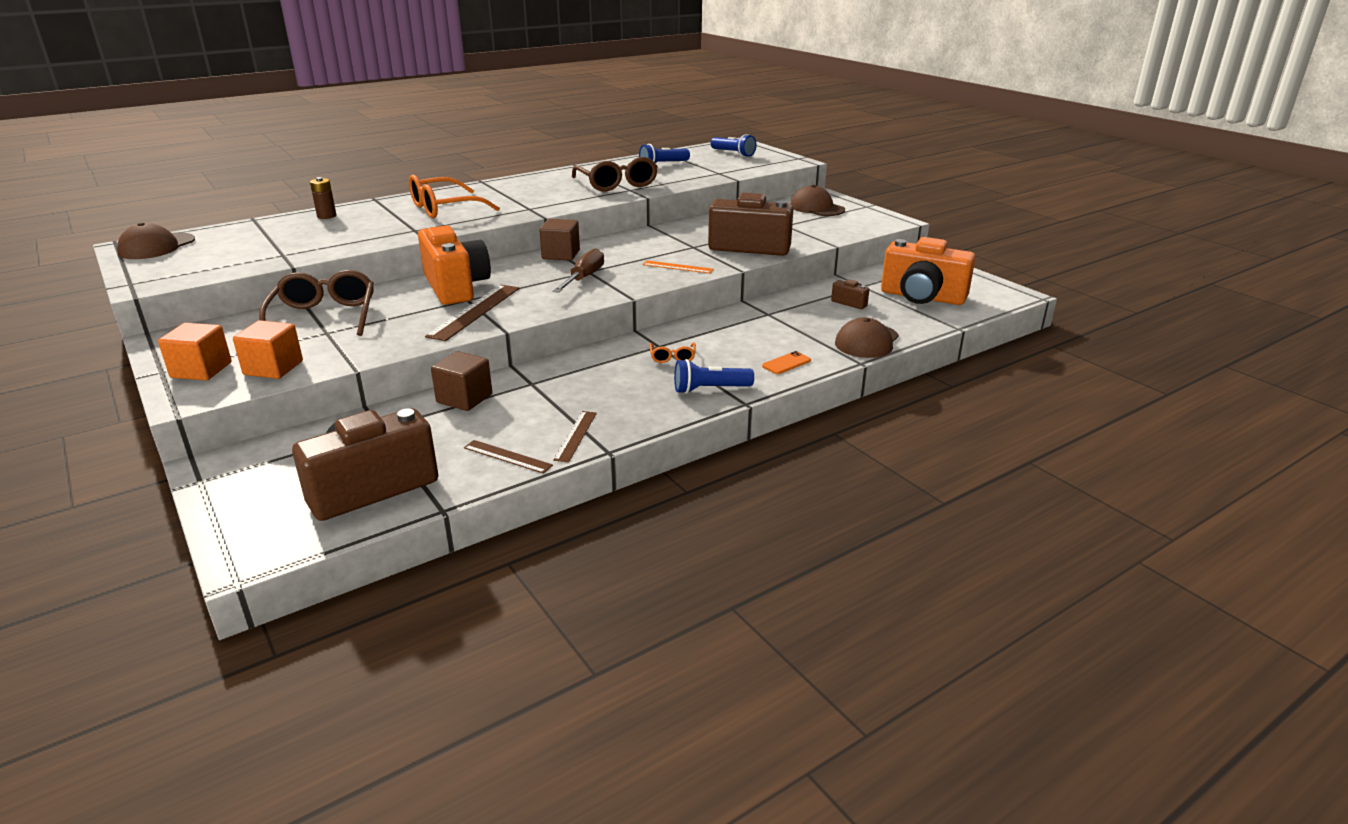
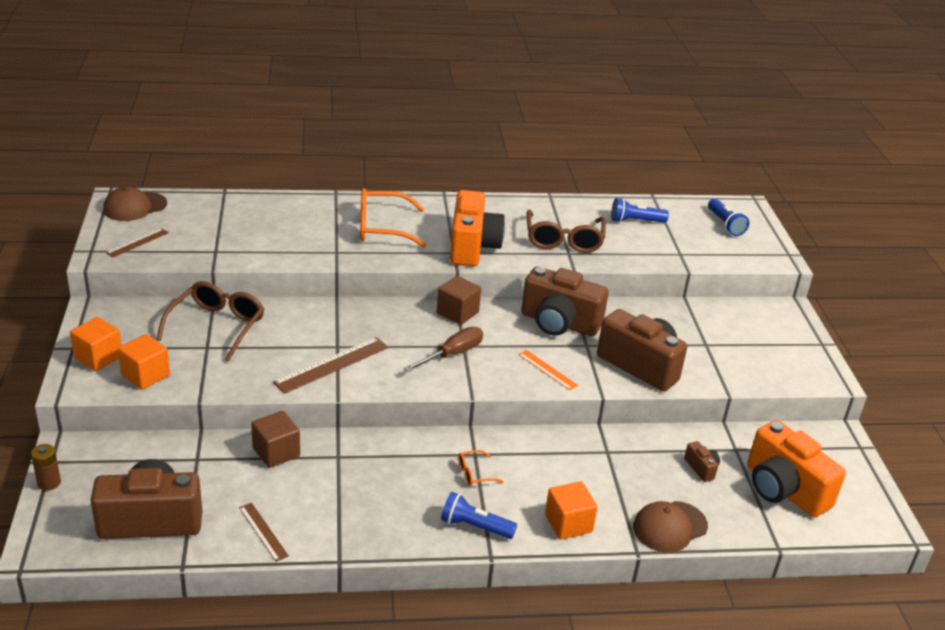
camera: 25 degrees right, 5 degrees up
brown battery [310,177,336,219] -> brown battery moved to [31,444,61,491]
orange camera [418,225,491,305] -> orange camera moved to [450,190,505,266]
brown ruler [553,411,597,463] -> brown ruler moved to [106,228,169,257]
orange glasses [649,342,696,363] -> orange glasses turned 45 degrees clockwise [458,450,504,486]
orange phone [762,351,811,374] -> orange cube [545,481,598,540]
brown cap [790,185,845,216] -> none
none -> brown camera [521,267,609,336]

